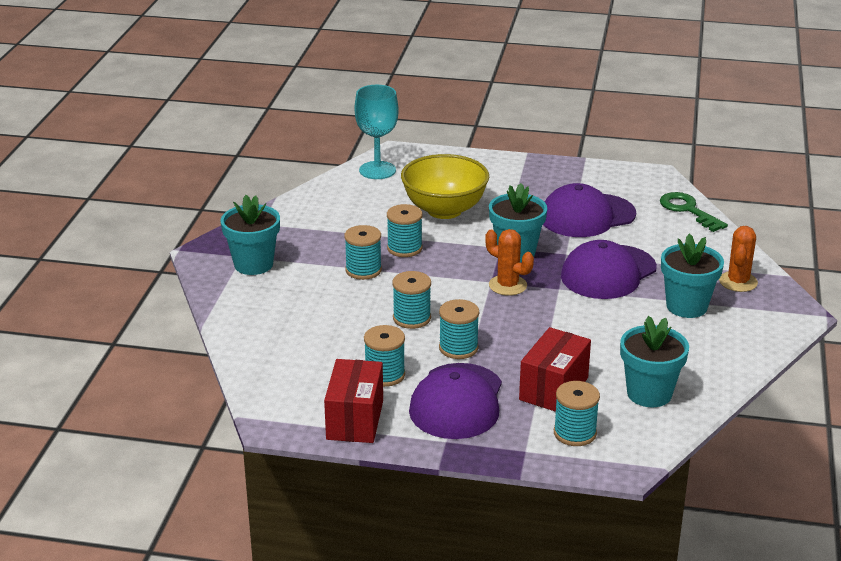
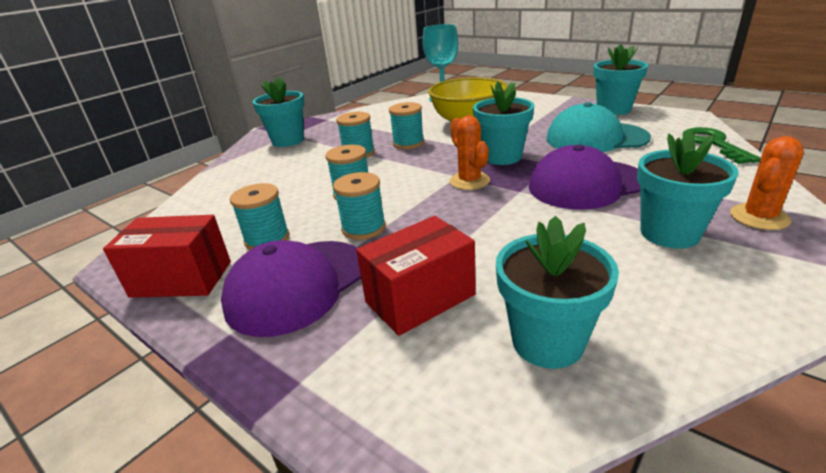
camera: 30 degrees right, 0 degrees up
red box [324,359,383,443] -> red box turned 60 degrees clockwise [103,215,231,298]
purple cap [543,183,636,237] -> turquoise cap [547,102,651,152]
turquoise spool [554,381,600,446] -> none
none -> turquoise flower pot [593,44,648,115]

